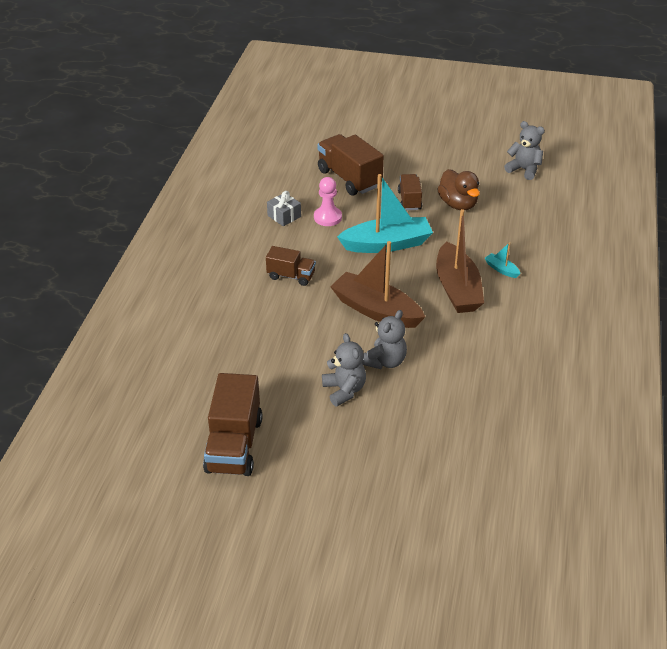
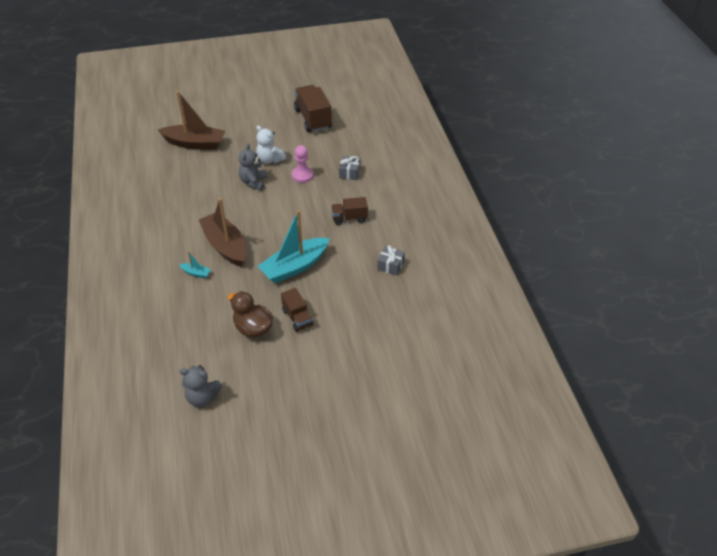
camera: 155 degrees right, 5 degrees up
pink pawn [314,177,342,226] -> pink pawn moved to [292,145,314,183]
brown truck [318,134,384,196] -> none
grey teddy bear [322,333,366,407] -> white teddy bear [256,125,286,164]
brown boat [330,241,425,328] -> brown boat moved to [158,91,225,150]
none -> grey gift [339,156,361,180]

